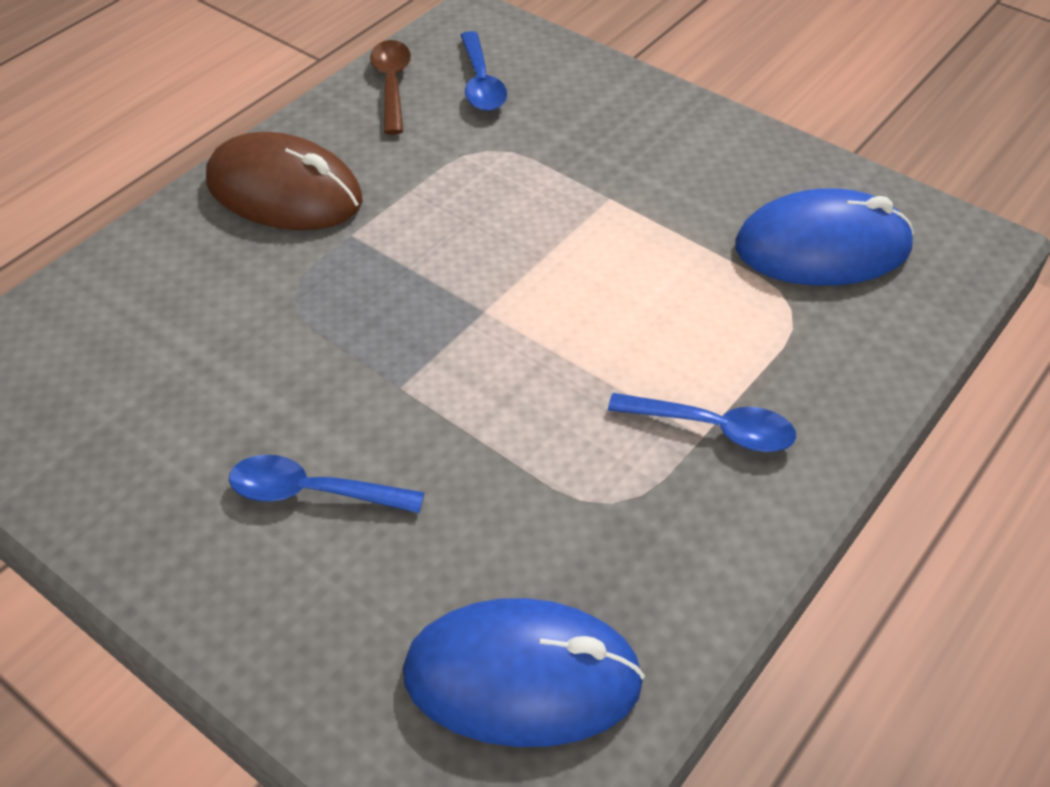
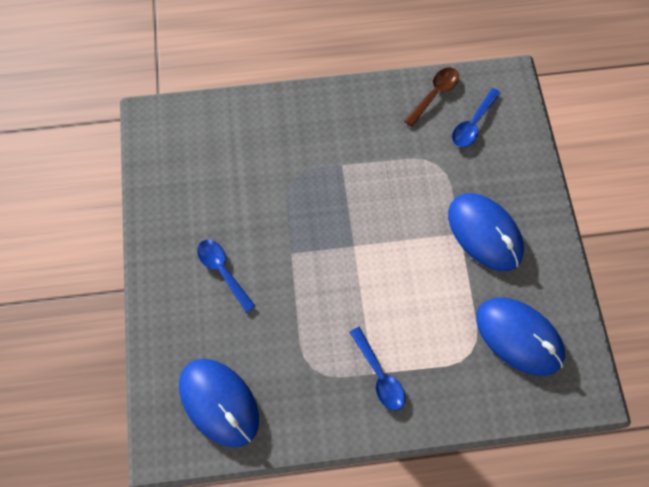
camera: 45 degrees right, 20 degrees up
brown mouse [206,132,363,230] -> none
none -> blue mouse [448,193,524,271]

